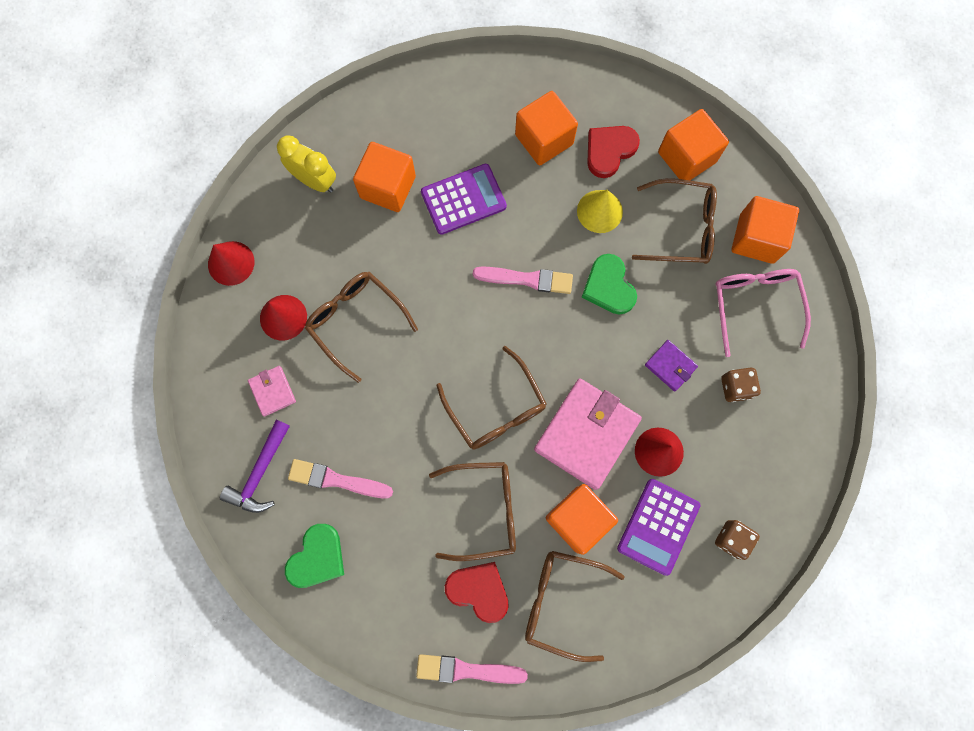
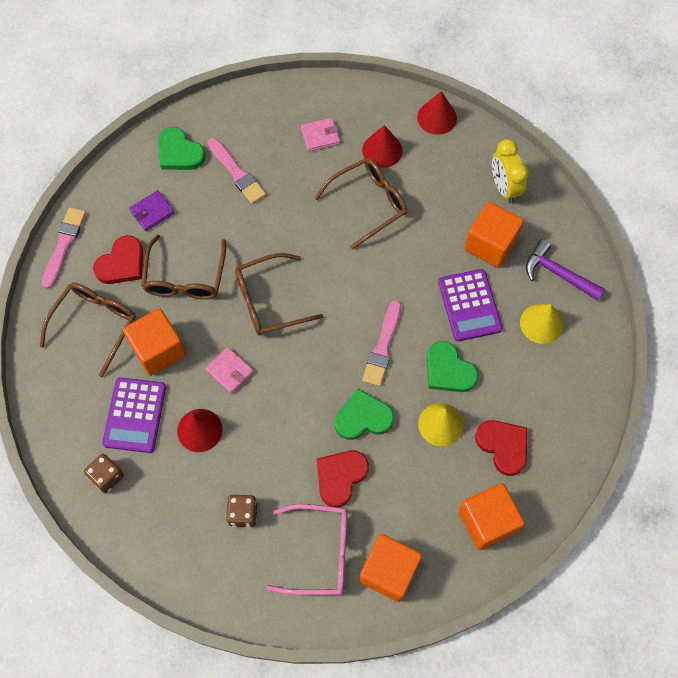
camera: 100 degrees right, 10 degrees down
purple hammer [220,419,290,513] -> purple hammer moved to [526,239,605,301]
yellow clock [277,136,336,193] -> yellow clock turned 120 degrees clockwise [492,139,529,203]
pink brush [288,459,393,498] -> pink brush turned 120 degrees clockwise [208,138,266,204]
orange cube [515,91,578,165] -> none
pink wallet [534,378,642,490] -> pink wallet [205,347,254,394], size x0.48
purple calculator [617,479,701,576] -> purple calculator turned 120 degrees counterclockwise [102,377,166,453]
brown glasses [632,178,717,264] -> none
purple wallet [645,340,698,391] -> purple wallet moved to [129,190,175,231]
none -> red heart [317,451,369,507]
none -> green heart [427,341,479,392]
none -> yellow cone [520,304,563,344]

